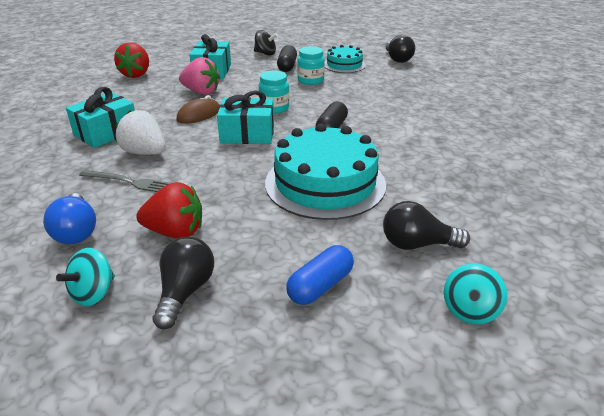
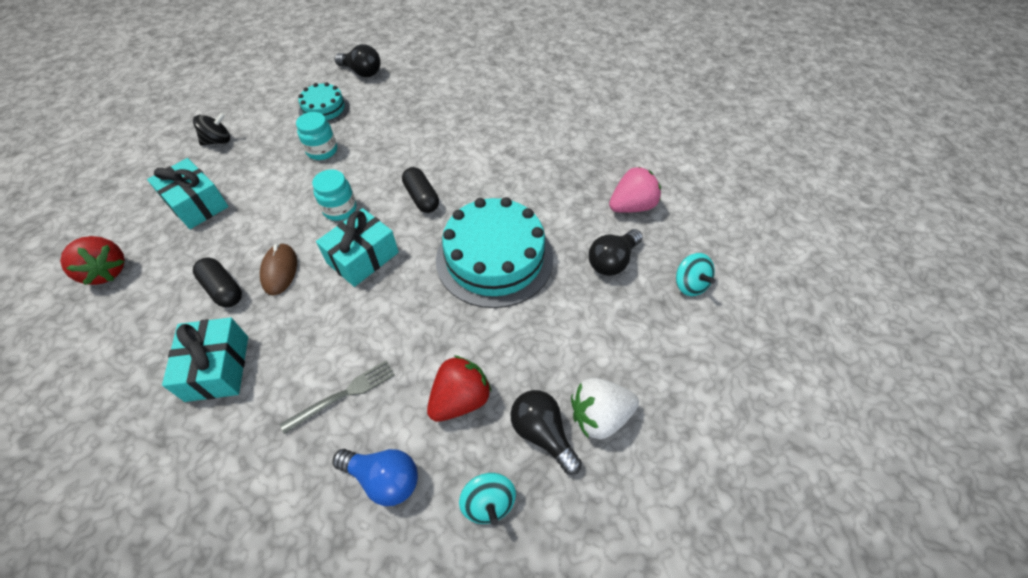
camera: 50 degrees left, 20 degrees up
white strawberry [116,110,166,155] -> white strawberry moved to [571,378,639,439]
pink strawberry [179,57,220,95] -> pink strawberry moved to [609,166,661,213]
black capsule [277,45,297,72] -> black capsule moved to [193,258,242,307]
blue capsule [286,245,354,305] -> none

